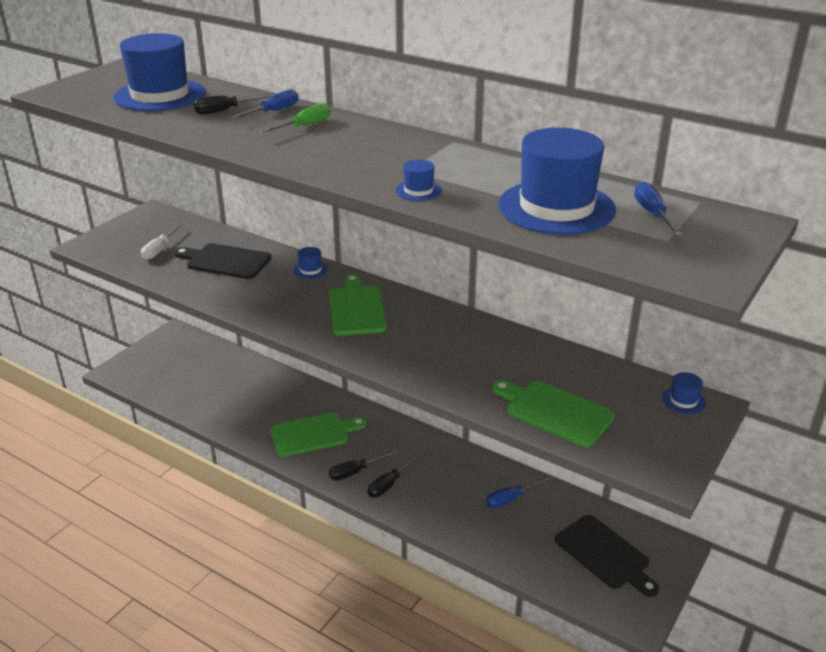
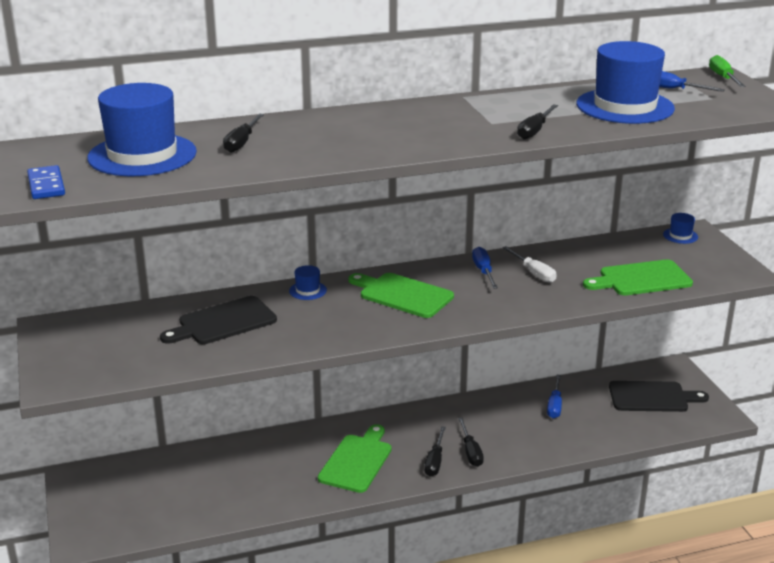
camera: 50 degrees left, 5 degrees down
white screwdriver [141,223,183,260] -> white screwdriver moved to [502,246,557,283]
blue screwdriver [231,89,298,119] -> blue screwdriver moved to [472,247,498,289]
green screwdriver [259,103,331,133] -> green screwdriver moved to [709,55,745,87]
blue hat [396,160,442,201] -> black screwdriver [517,104,558,140]
none -> blue domino [27,165,65,199]

